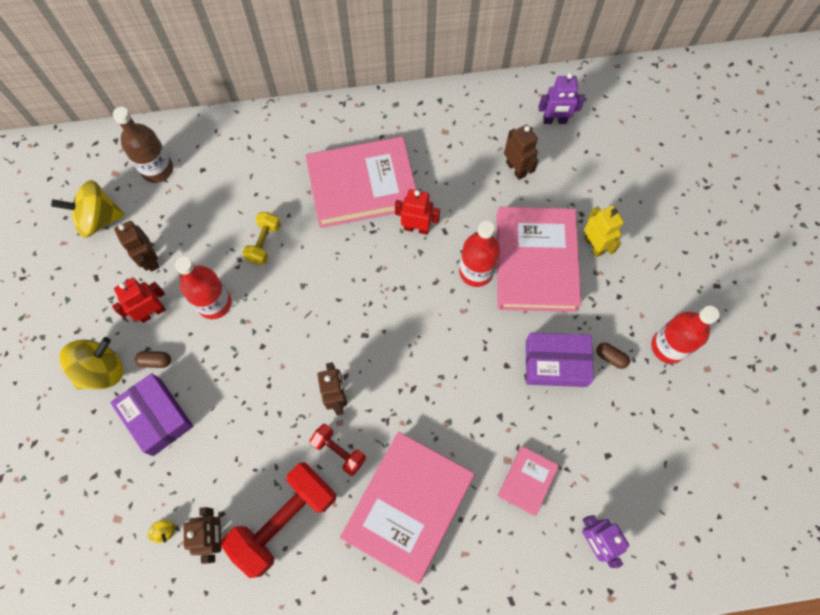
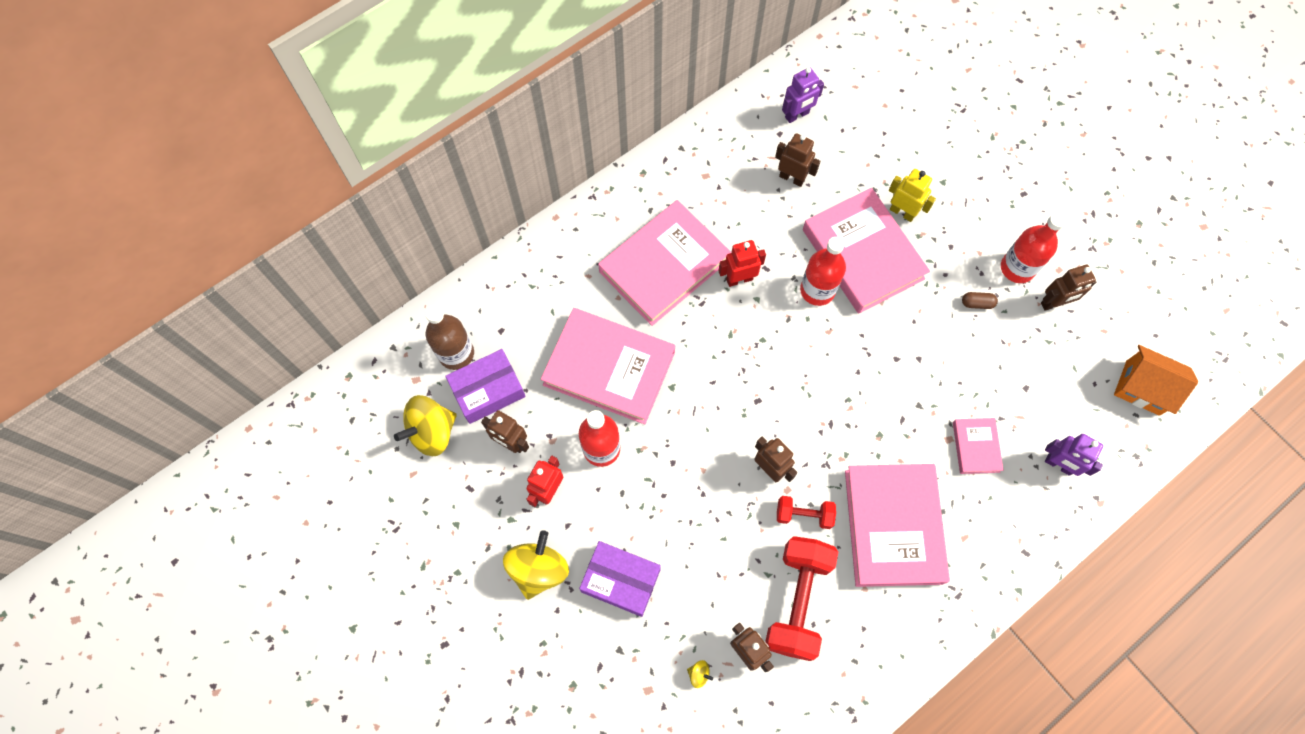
camera: 30 degrees left, 0 degrees up
brown capsule [135,351,171,368] -> none
yellow dumbbell [242,212,281,265] -> pink book [541,308,675,424]
purple box [526,333,594,387] -> purple box moved to [446,349,526,424]
none -> brown robot [1041,265,1096,311]
none -> orange house [1114,345,1198,416]

